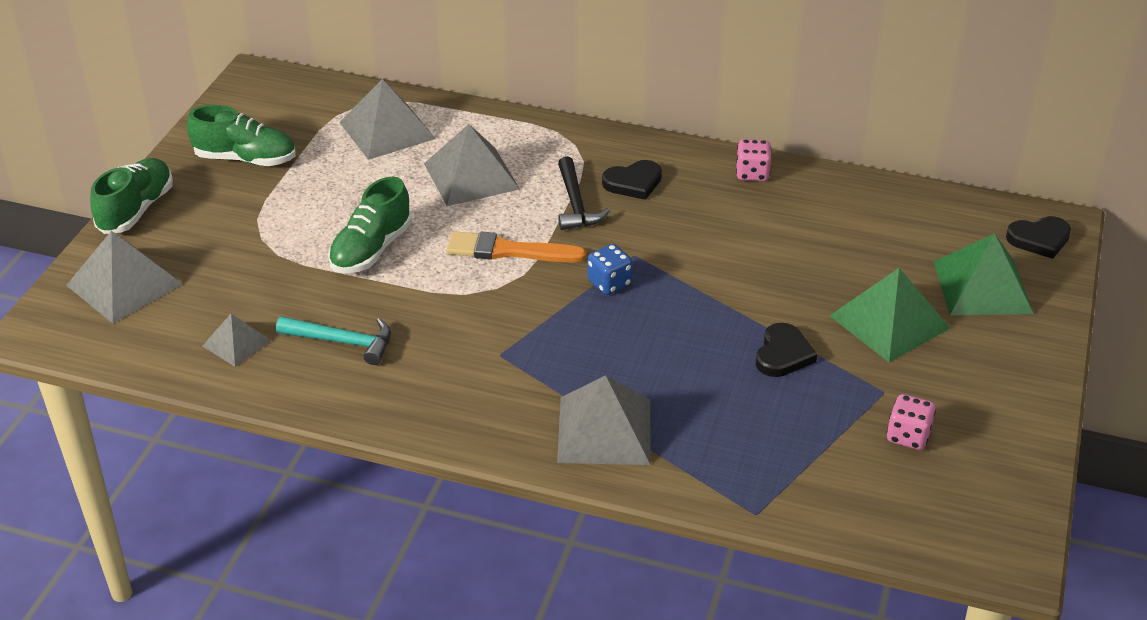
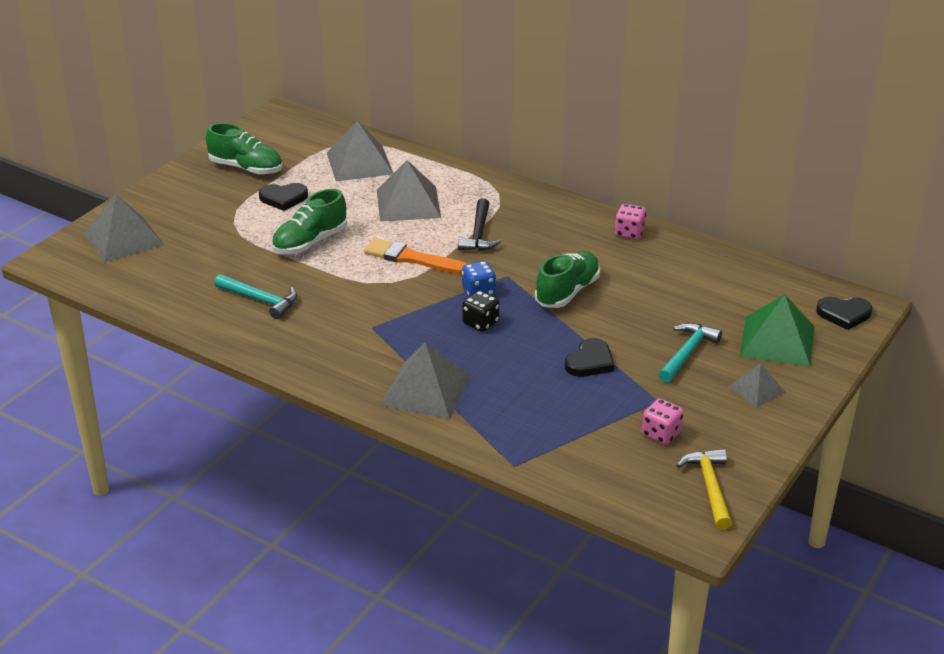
camera: 15 degrees right, 5 degrees down
green shoe [90,158,173,234] -> green shoe moved to [535,251,600,308]
grey pyramid [203,314,271,367] -> grey pyramid moved to [728,363,785,407]
black heart [602,160,662,200] -> black heart moved to [259,183,308,211]
green pyramid [830,268,950,362] -> turquoise hammer [658,323,722,383]
none -> black dice [462,291,499,332]
none -> yellow hammer [676,449,732,530]

